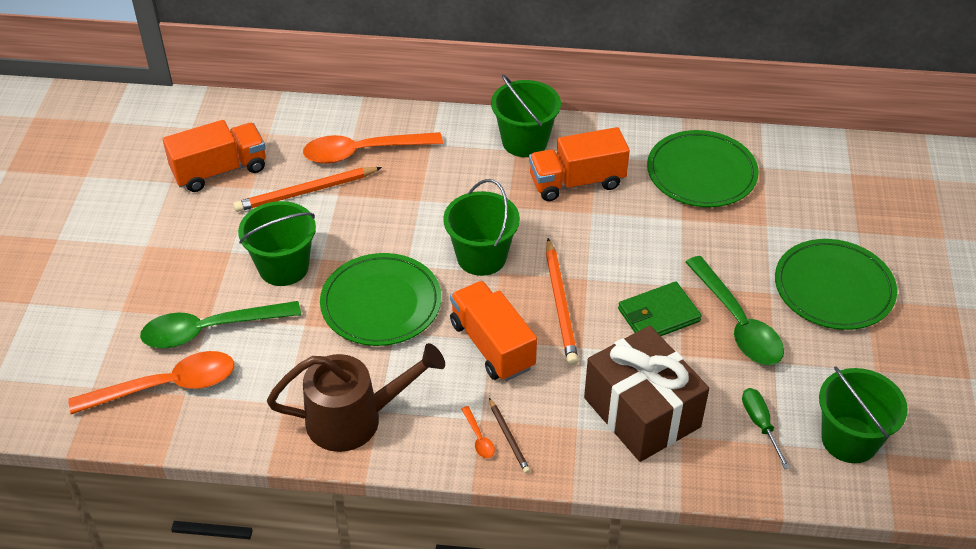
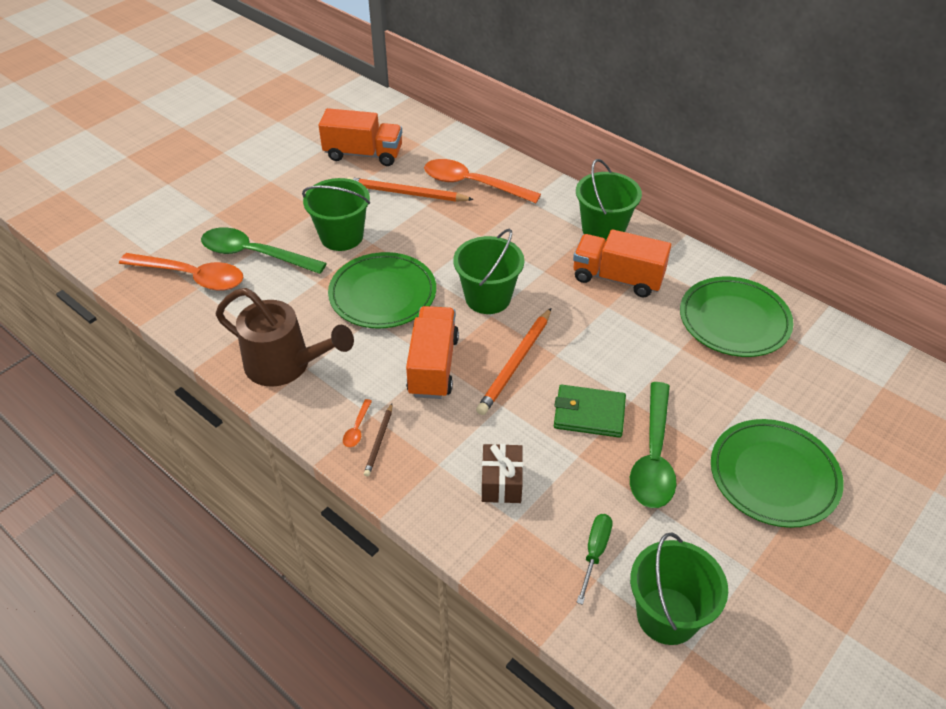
camera: 35 degrees right, 0 degrees up
brown gift [584,326,709,462] -> brown gift [482,444,523,503], size x0.51

